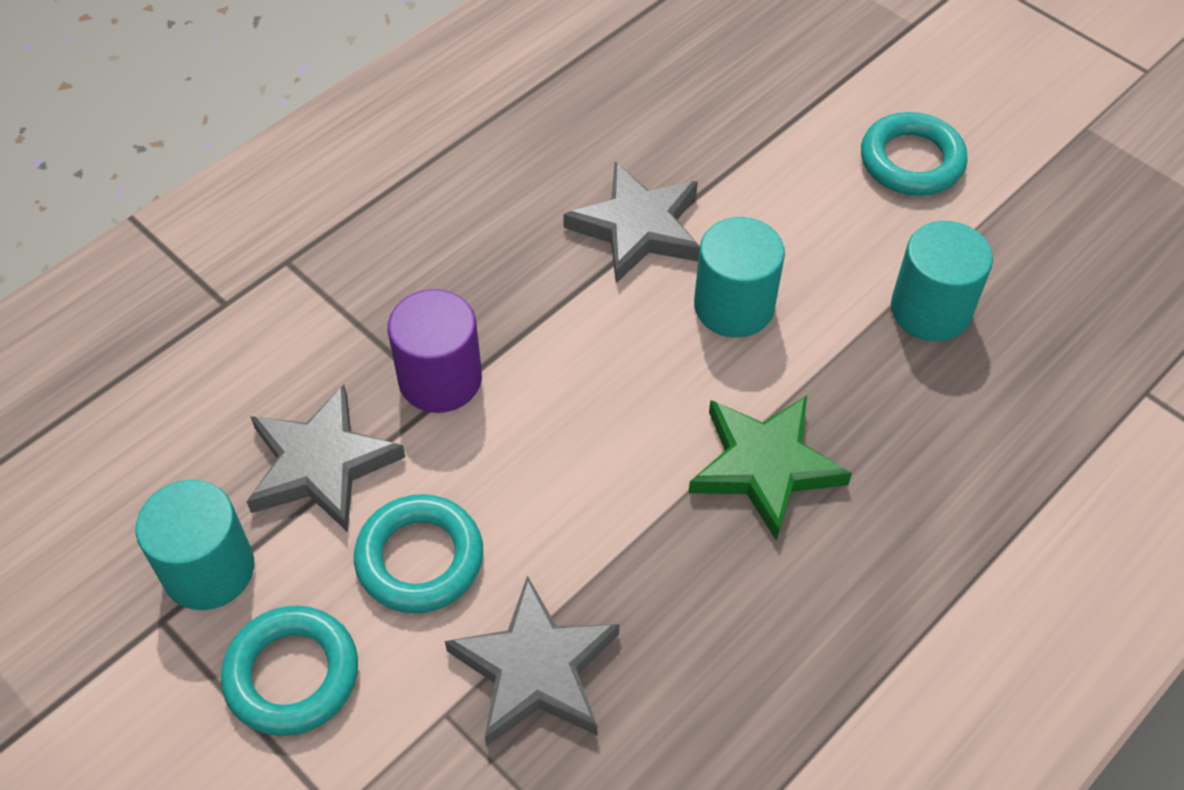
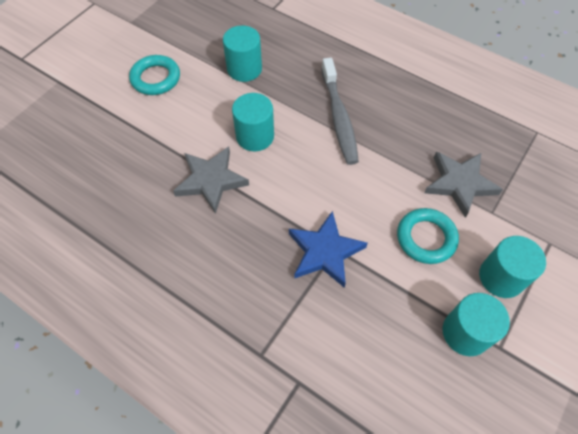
camera: 100 degrees left, 5 degrees up
turquoise ring [221,606,358,736] -> turquoise cylinder [479,236,546,298]
grey star [247,384,405,532] -> none
purple cylinder [388,289,482,413] -> blue star [289,211,368,288]
green star [688,396,852,541] -> grey toothbrush [321,58,359,165]

